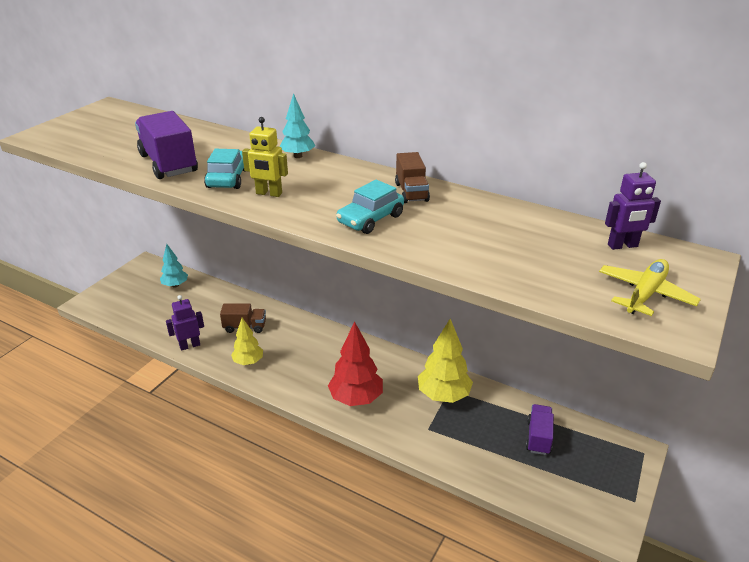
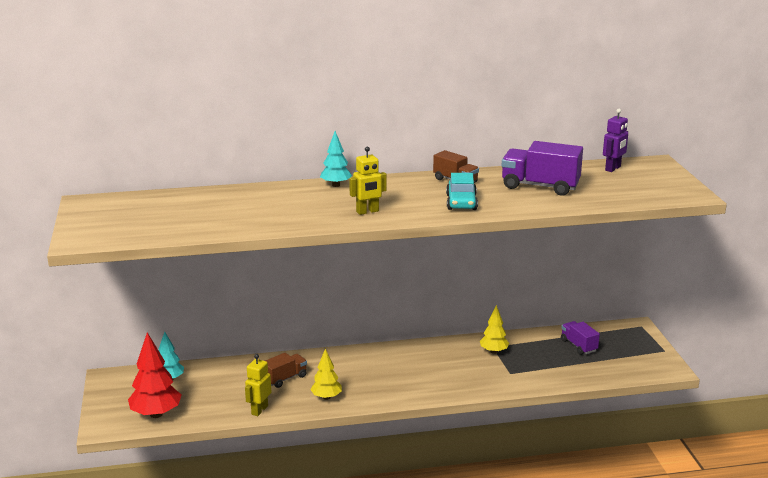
camera: 40 degrees left, 10 degrees down
purple truck [135,111,198,179] -> purple truck moved to [502,141,583,196]
purple robot [166,295,204,351] -> yellow robot [245,354,271,416]
turquoise car [204,149,244,189] -> none
red tree [328,321,383,406] -> red tree moved to [128,332,181,418]
yellow tree [418,319,473,403] -> yellow tree [480,305,509,354], size x0.62
yellow plane [599,259,701,316] -> none

